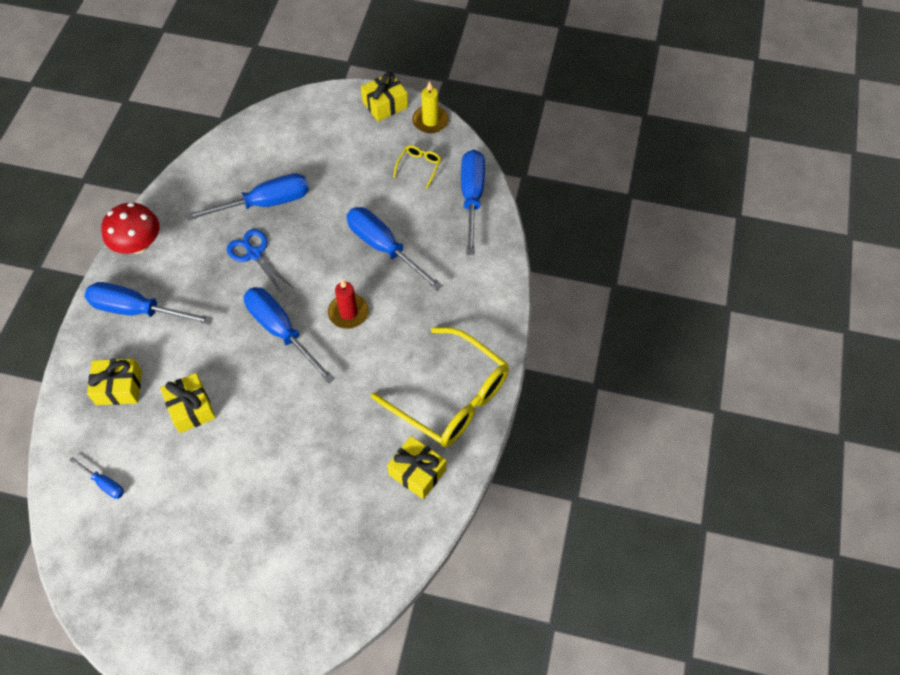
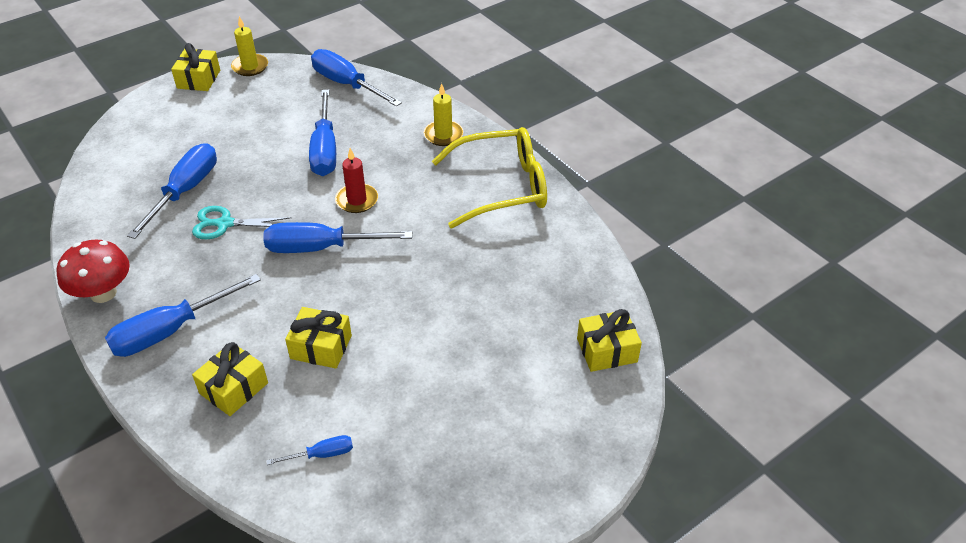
camera: 50 degrees left, 15 degrees down
blue scissors [227,229,294,294] -> turquoise scissors [192,206,291,239]
blue screwdriver [346,207,443,290] -> blue screwdriver turned 90 degrees counterclockwise [309,90,336,176]
yellow gift [387,436,446,499] -> yellow gift moved to [577,309,642,372]
yellow glasses [393,145,441,189] -> none
none -> yellow candle [424,83,464,146]

